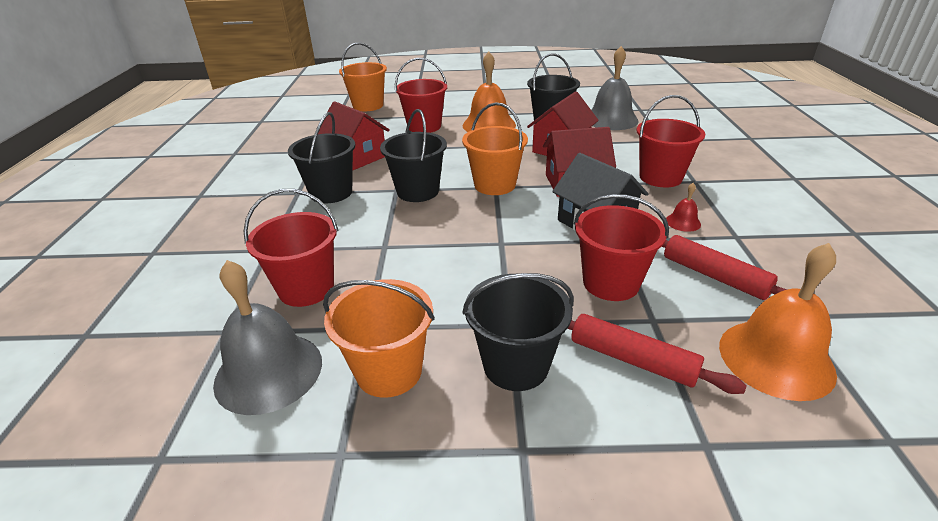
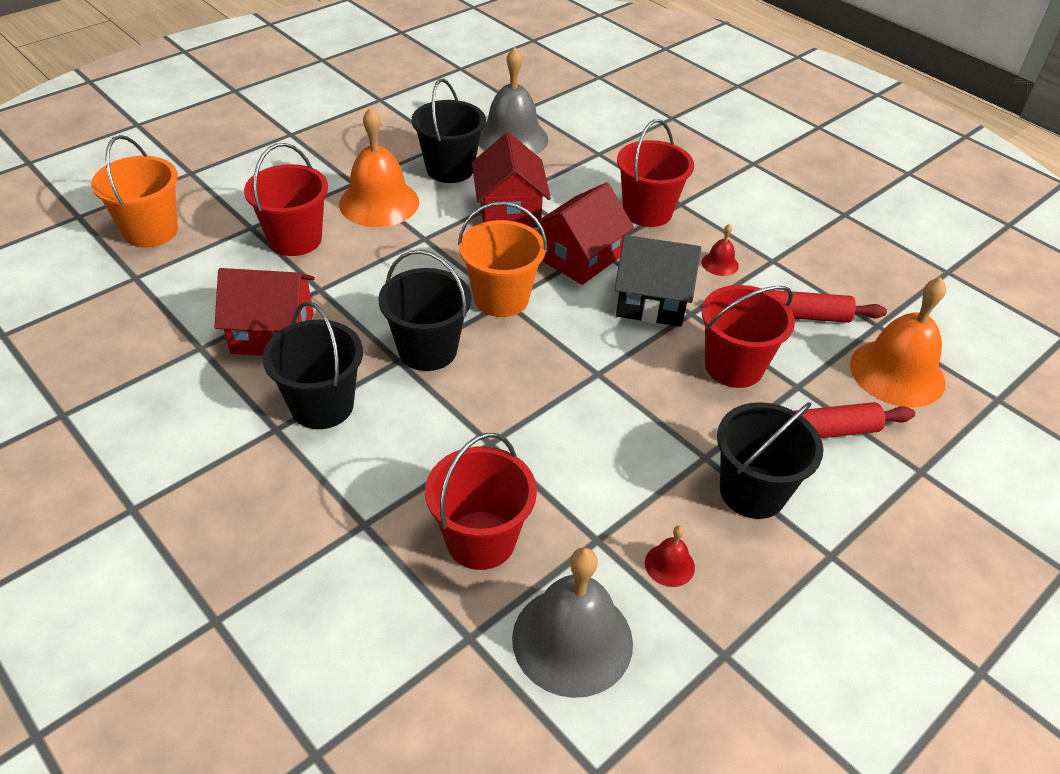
camera: 45 degrees left, 10 degrees up
orange bucket [323,279,435,398] -> red bell [645,526,695,587]

